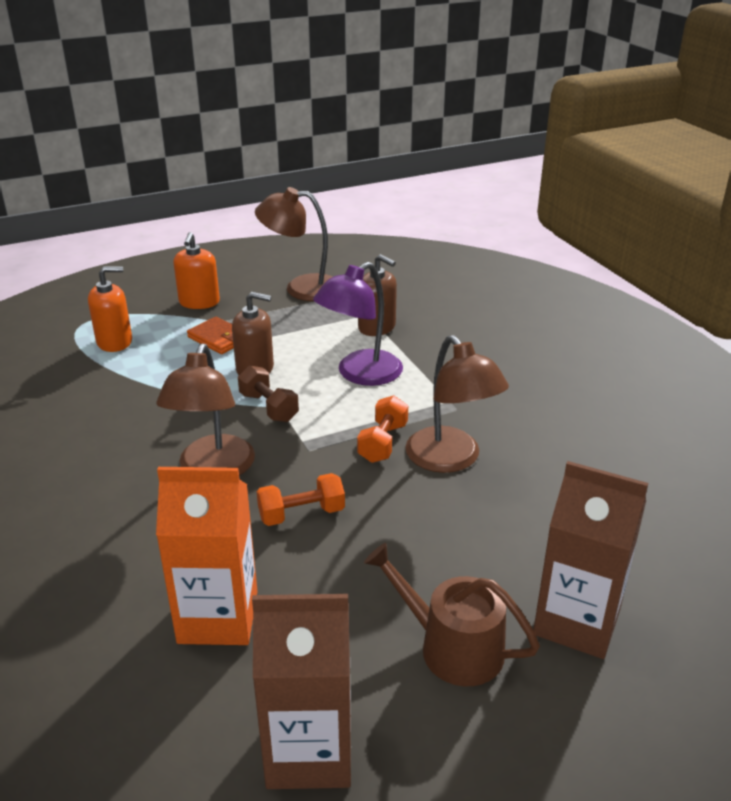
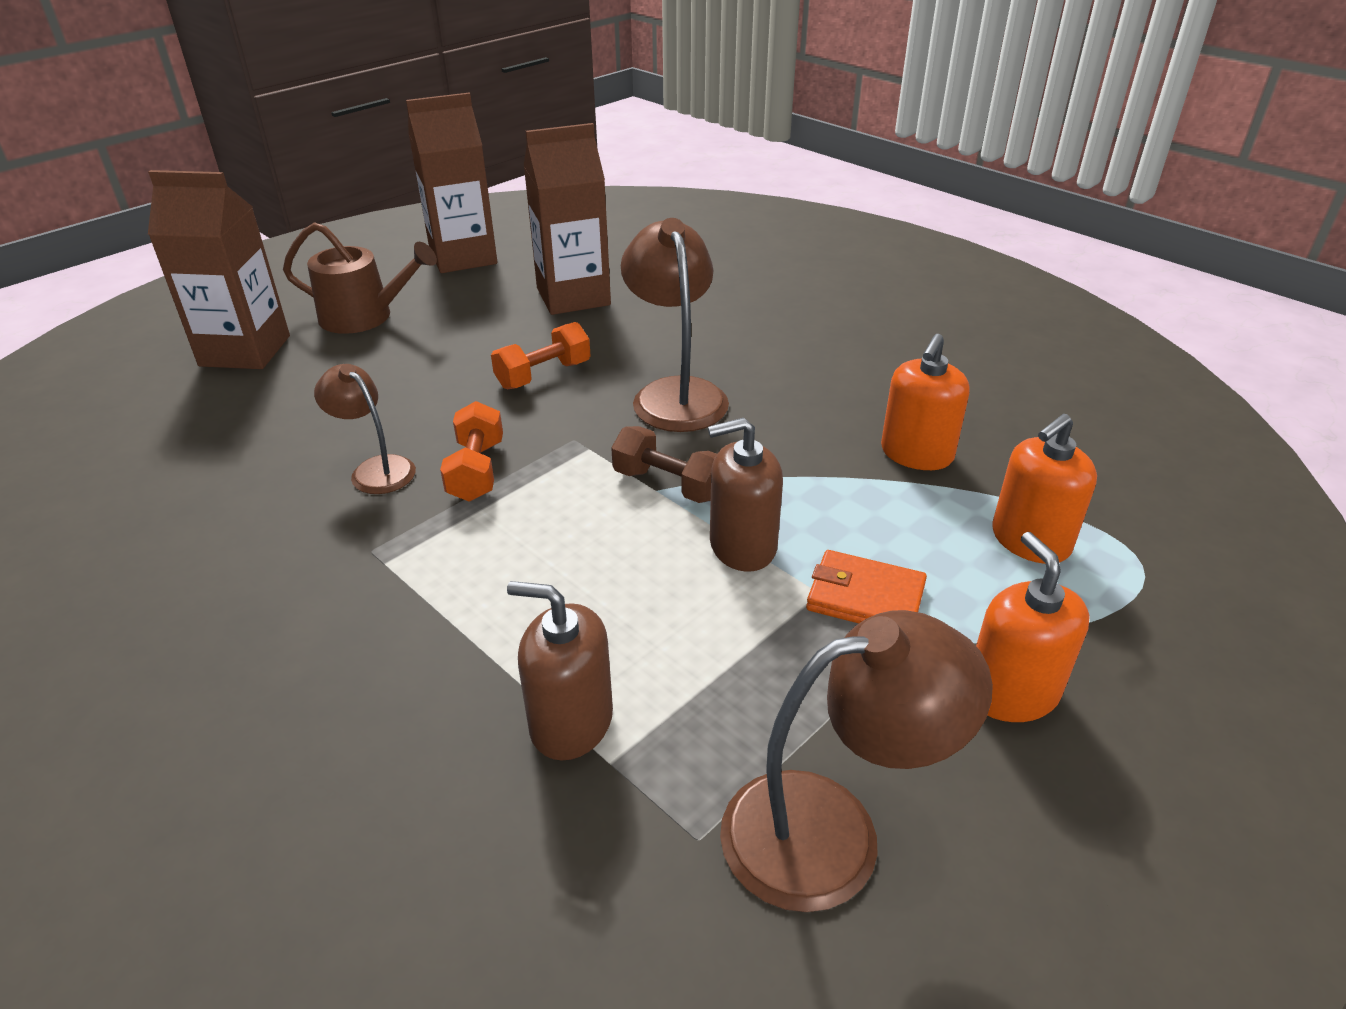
camera: 160 degrees right, 5 degrees up
orange carton [156,467,258,645] -> brown carton [524,123,611,315]
purple lamp [313,262,403,386] -> none
brown lamp [405,335,509,473] -> brown lamp [314,364,416,494], size x0.60
none -> orange soap dispenser [881,334,970,470]

